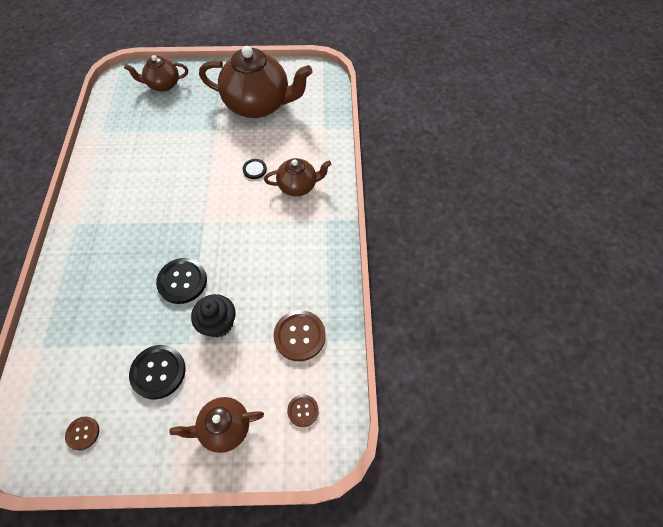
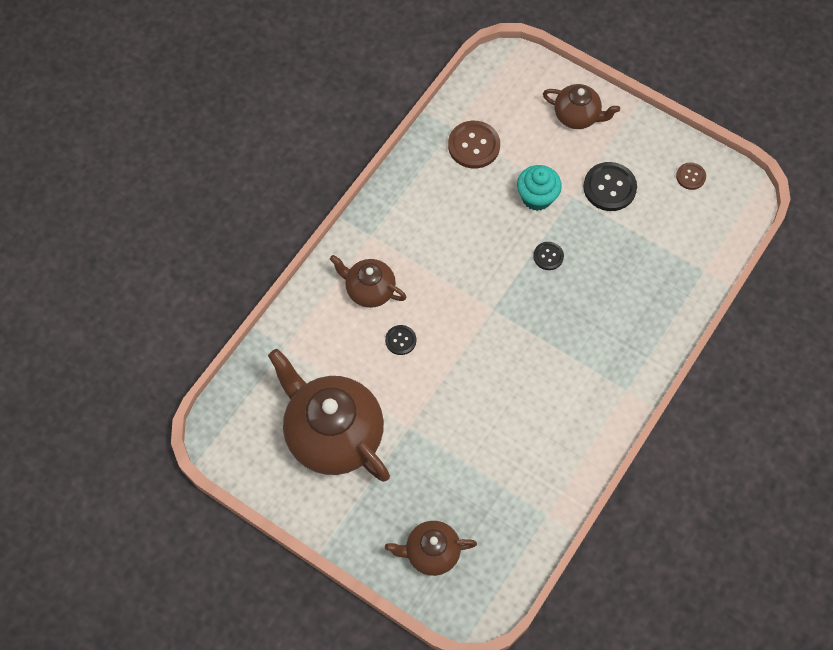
camera: 145 degrees left, 5 degrees up
brown teapot [124,55,188,92] -> brown teapot turned 150 degrees clockwise [385,521,477,576]
black button [156,258,207,304] -> black button [533,242,564,270], size x0.56
black cupcake [191,294,236,338] -> turquoise cupcake [517,165,562,211]
brown button [287,395,319,427] -> none

